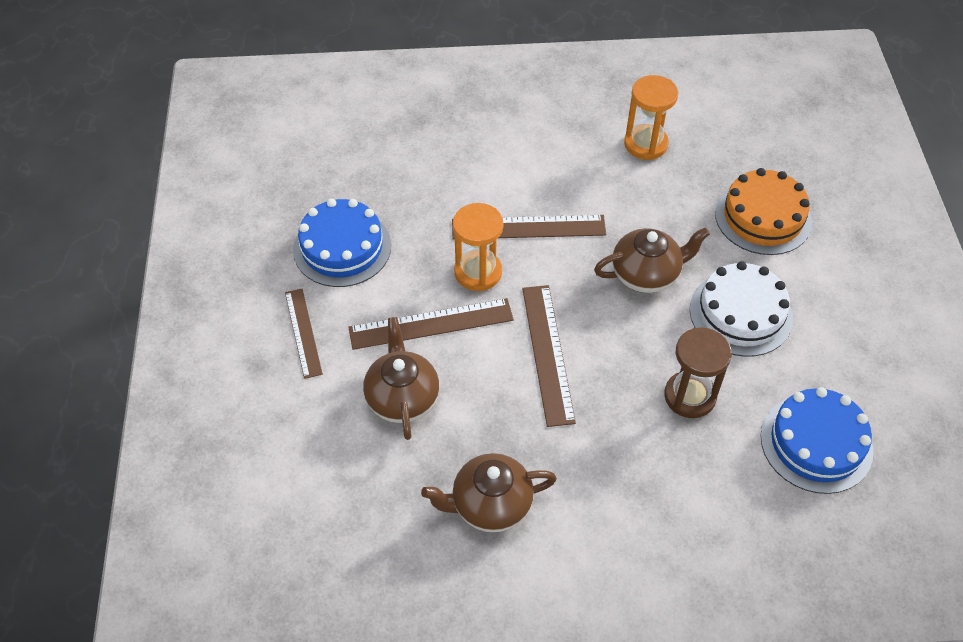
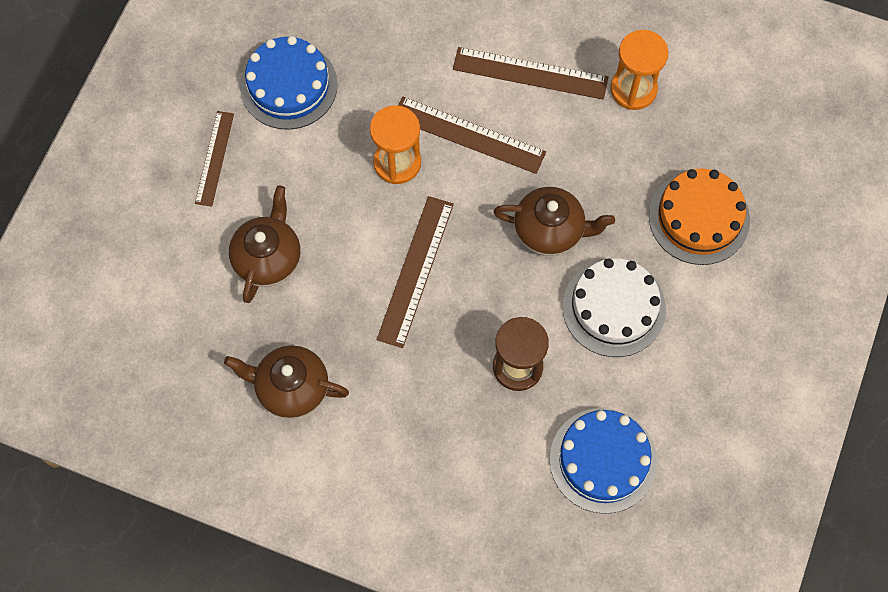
camera: 25 degrees right, 15 degrees up
brown ruler [348,298,514,350] -> brown ruler moved to [453,47,608,100]

